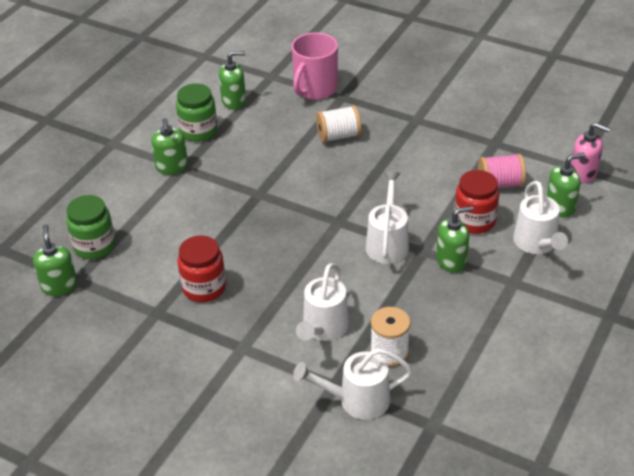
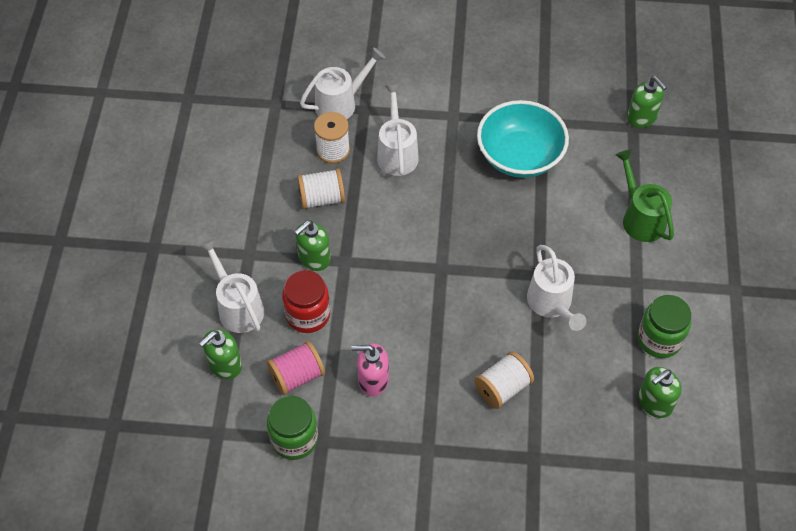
camera: 155 degrees right, 15 degrees up
green jar [66,195,115,259] -> green jar moved to [267,396,318,460]
green soap dispenser [151,118,188,175] -> none
red jar [178,235,226,302] -> turquoise bowl [477,100,569,178]
pink mug [292,33,338,100] -> none
white watering can [366,172,409,264] -> white watering can moved to [527,245,586,331]
pink soap dispenser [571,123,610,183] -> pink soap dispenser moved to [351,343,389,397]
none -> white spool [297,168,345,209]
none -> green watering can [616,150,674,242]

